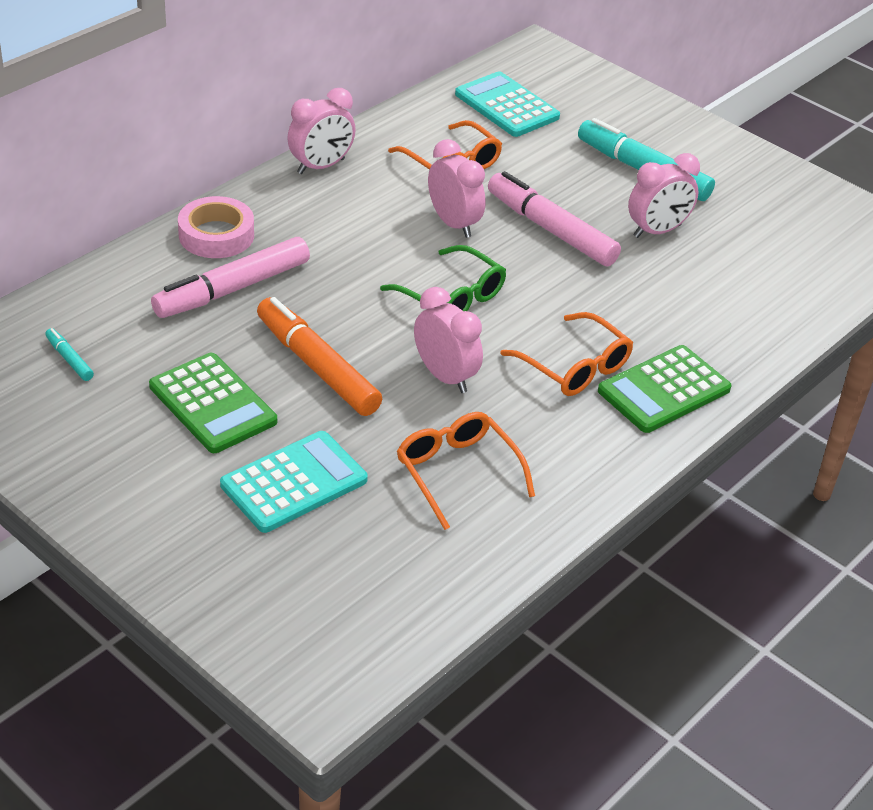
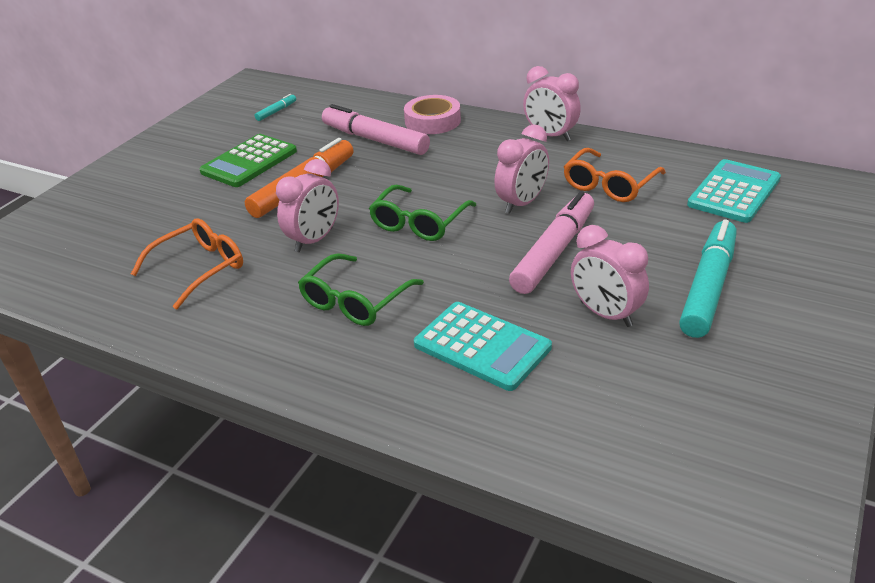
camera: 80 degrees right, 5 degrees down
turquoise calculator [220,431,368,533] -> turquoise calculator moved to [414,302,552,391]
orange glasses [500,312,633,396] -> green glasses [298,253,424,326]
green calculator [598,345,732,433] -> none

